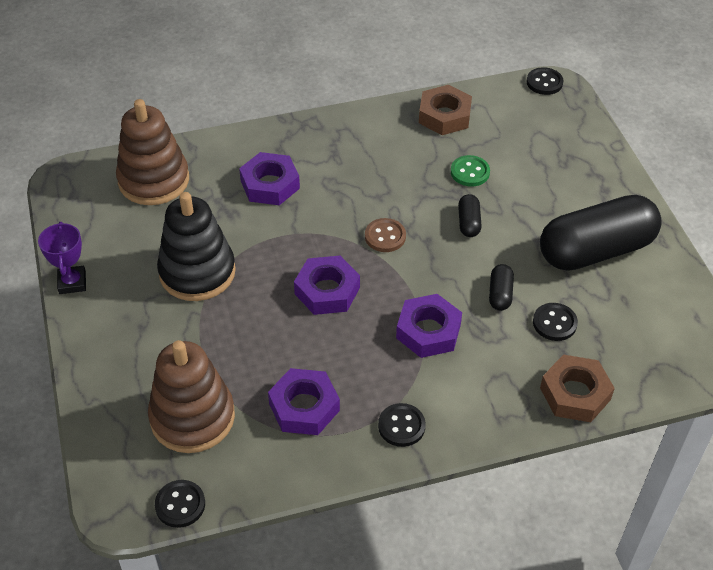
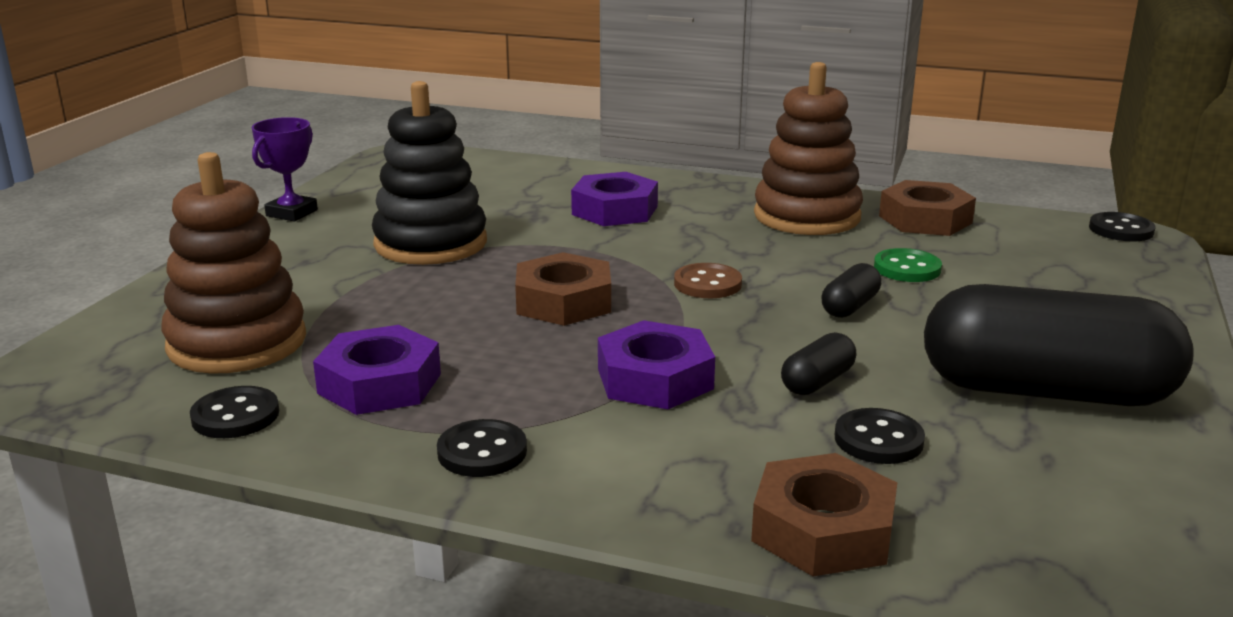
camera: 35 degrees right, 25 degrees down
brown stacking toy [116,99,189,205] -> brown stacking toy moved to [754,62,863,235]
black button [155,480,205,528] -> black button moved to [190,386,279,438]
purple nut [294,256,360,315] -> brown nut [515,252,611,326]

